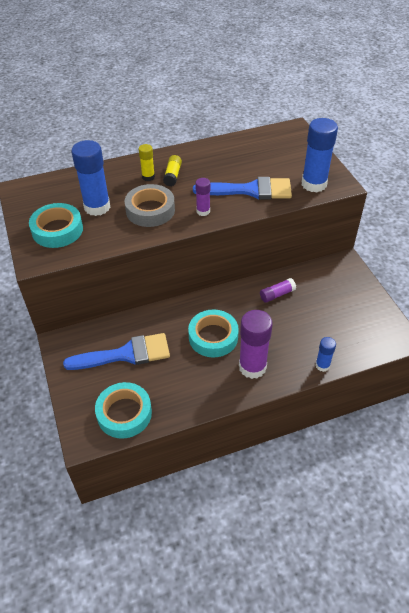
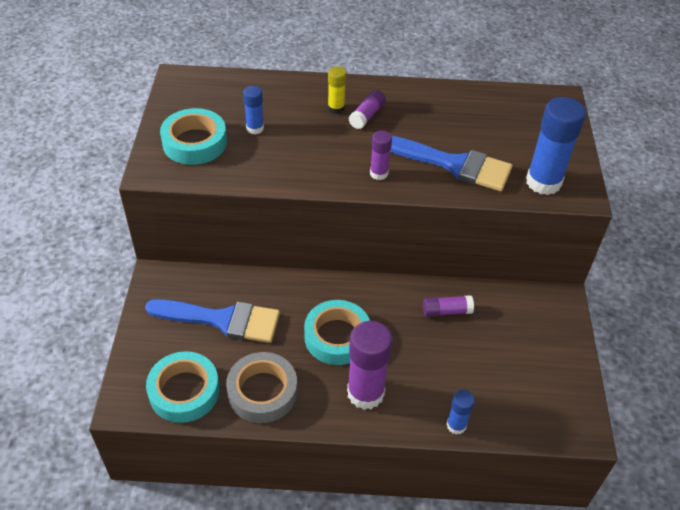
camera: 20 degrees right, 0 degrees up
blue glue stick [71,140,110,216] -> blue glue stick [243,86,264,135], size x0.52
grey tape [125,184,175,227] -> grey tape moved to [226,352,297,423]
yellow glue stick [163,155,182,187] -> purple glue stick [349,90,386,129]

